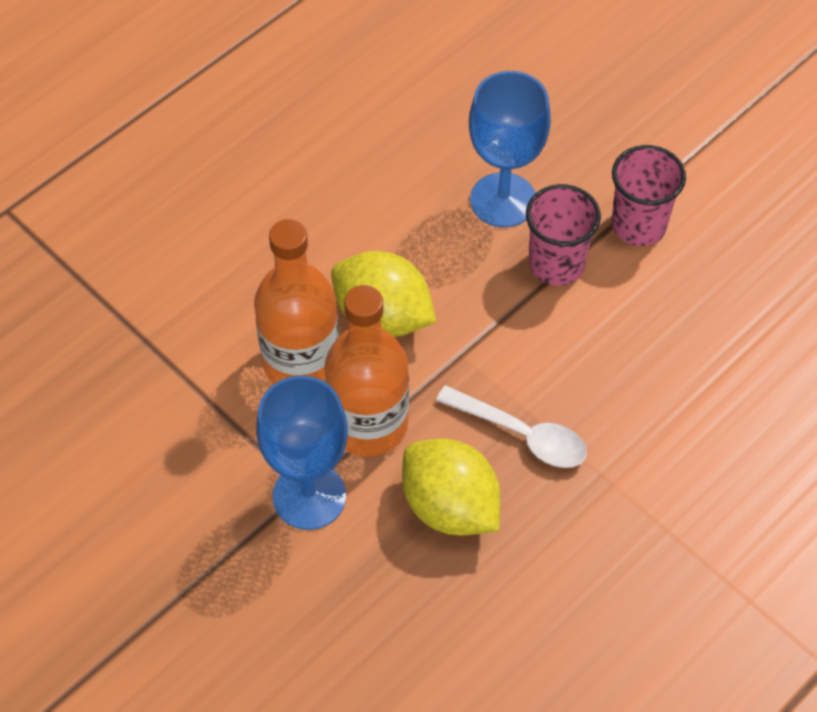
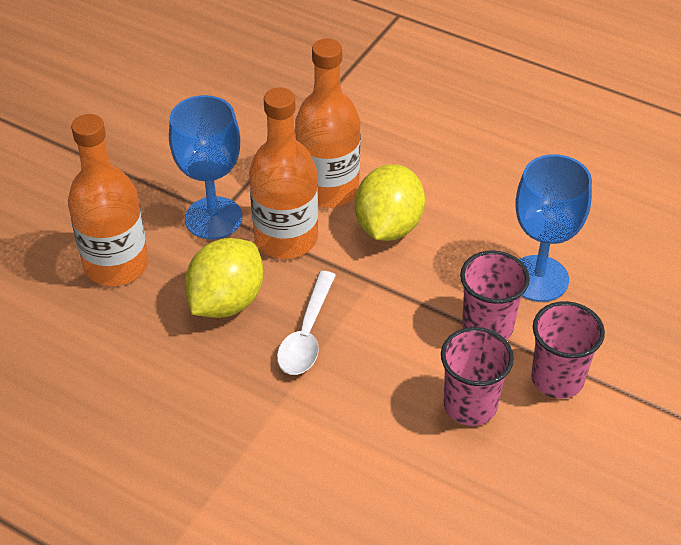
camera: 75 degrees right, 10 degrees down
none -> orange bottle [68,114,149,286]
none -> pink cup [441,327,514,426]

